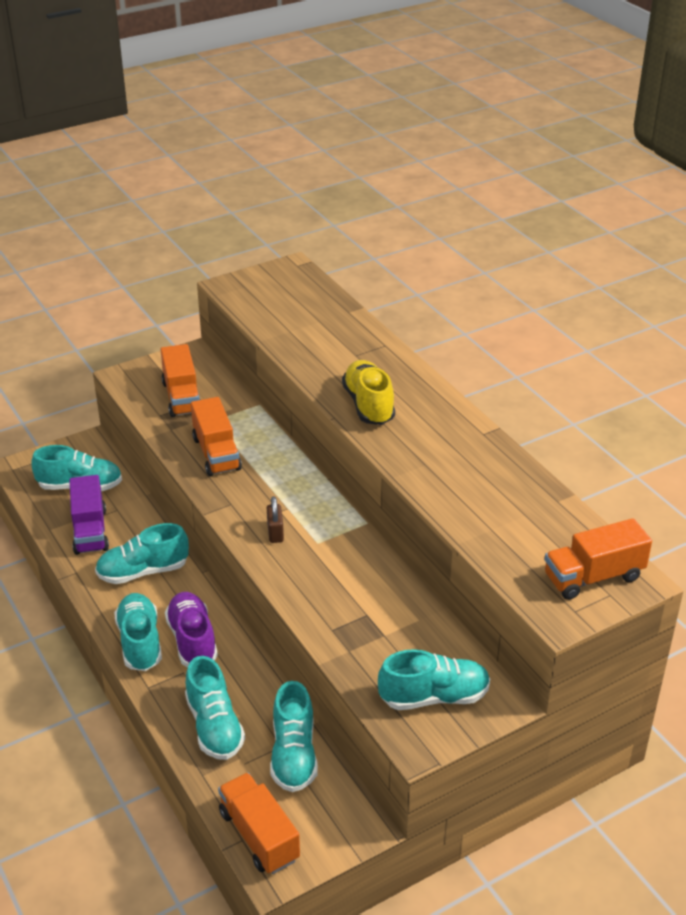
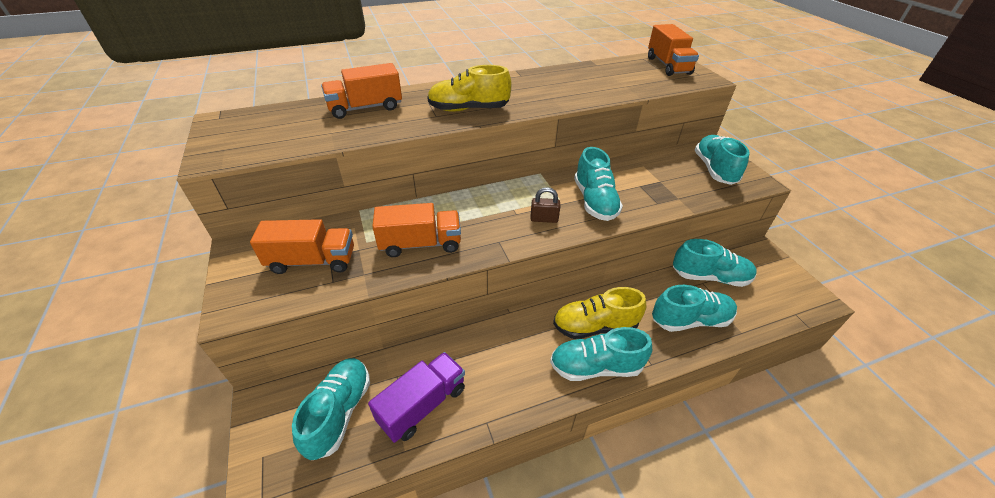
camera: 80 degrees left, 5 degrees up
purple truck [69,475,109,555] -> purple truck turned 45 degrees counterclockwise [368,352,465,443]
turquoise shoe [95,523,189,584] -> turquoise shoe moved to [574,147,623,221]
purple shoe [165,592,218,667] -> yellow shoe [553,287,646,339]
orange truck [218,772,300,874] -> orange truck moved to [321,63,402,119]

